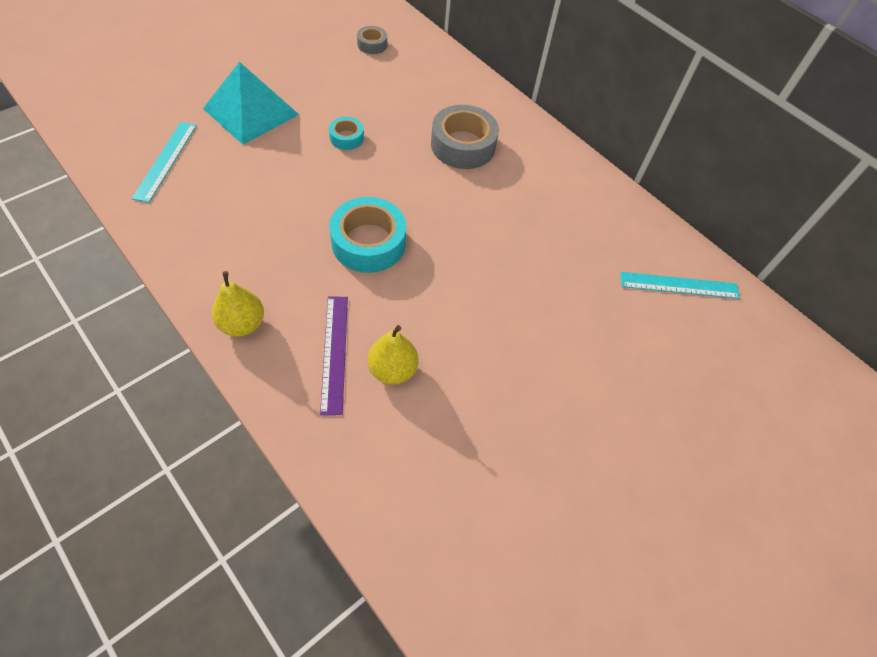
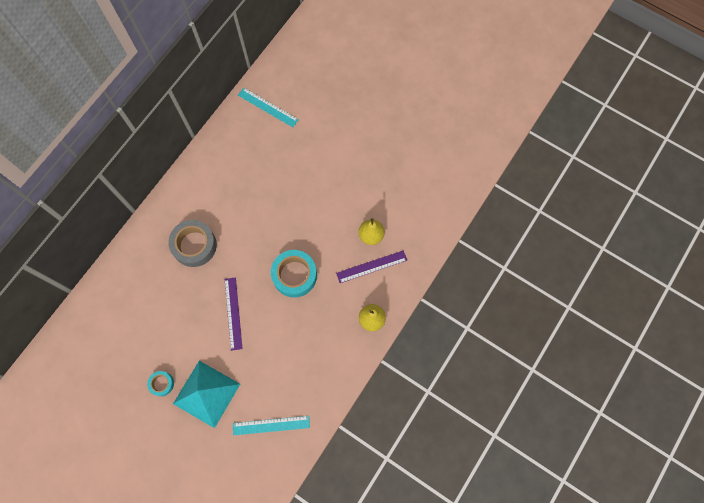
camera: 100 degrees left, 15 degrees up
turquoise tape [329,117,364,150] -> turquoise tape moved to [147,371,174,396]
grey tape [357,26,387,54] -> none
turquoise ruler [620,272,740,299] -> turquoise ruler turned 45 degrees counterclockwise [238,88,299,127]
none -> purple ruler [225,277,243,351]

